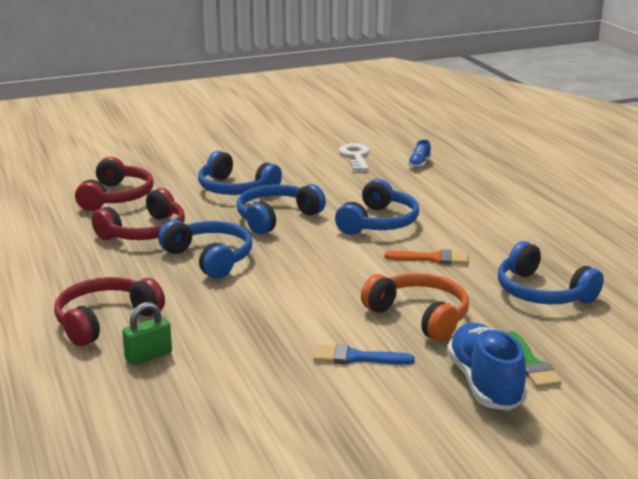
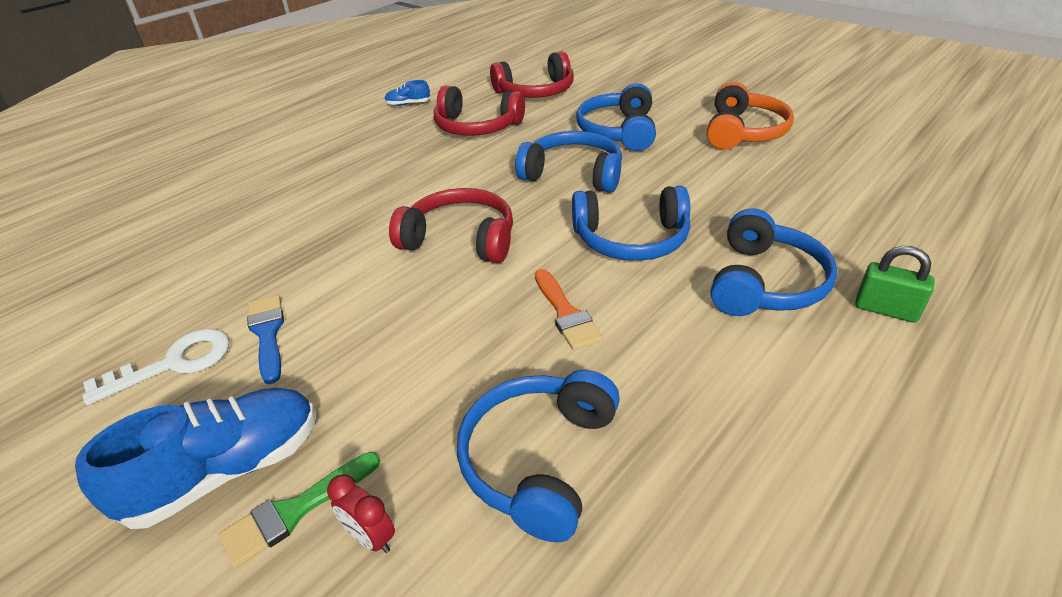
camera: 65 degrees right, 15 degrees up
red headphones [54,277,165,346] -> red headphones moved to [389,188,513,263]
green padlock [122,302,172,365] -> green padlock moved to [855,246,935,323]
blue headphones [158,220,252,279] -> blue headphones moved to [711,208,837,316]
white key [339,143,370,171] -> white key moved to [83,329,229,405]
orange headphones [361,273,469,342] -> orange headphones moved to [707,82,794,150]
blue shoe [408,140,431,168] -> blue shoe moved to [385,80,430,106]
none -> red clock [327,474,395,553]

